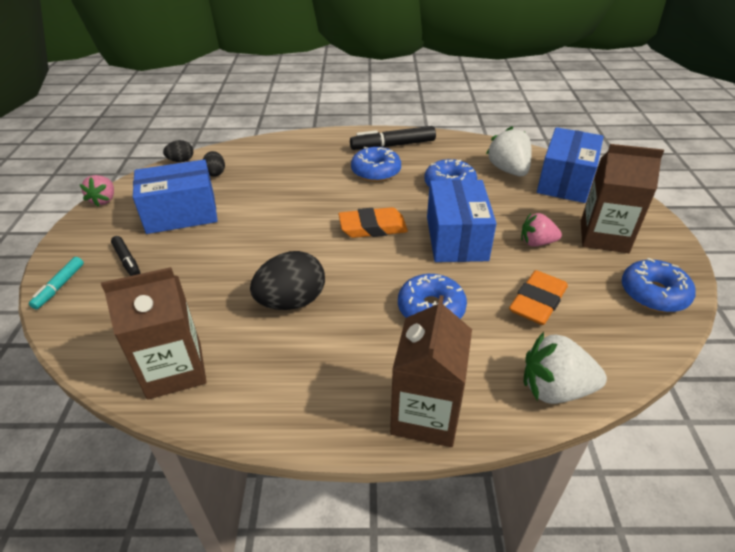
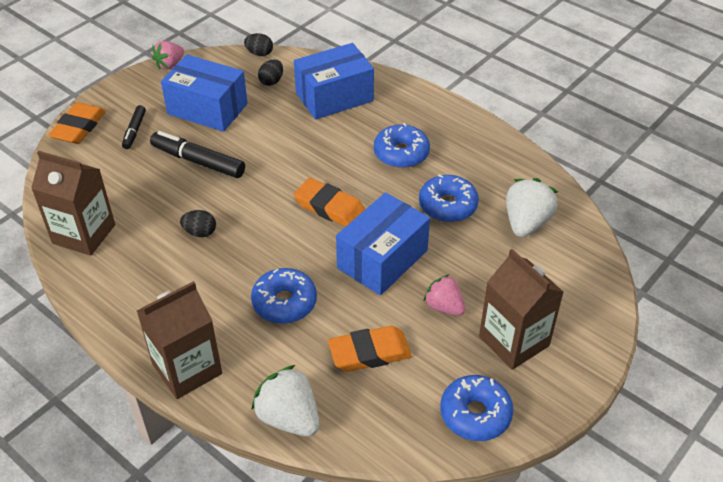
camera: 40 degrees right, 5 degrees up
turquoise marker [29,257,84,309] -> orange eraser [48,102,106,144]
black egg [250,251,325,310] -> black egg [180,210,216,237], size x0.53
black marker [350,126,436,150] -> black marker moved to [150,131,245,178]
blue box [537,127,604,203] -> blue box moved to [294,43,374,120]

